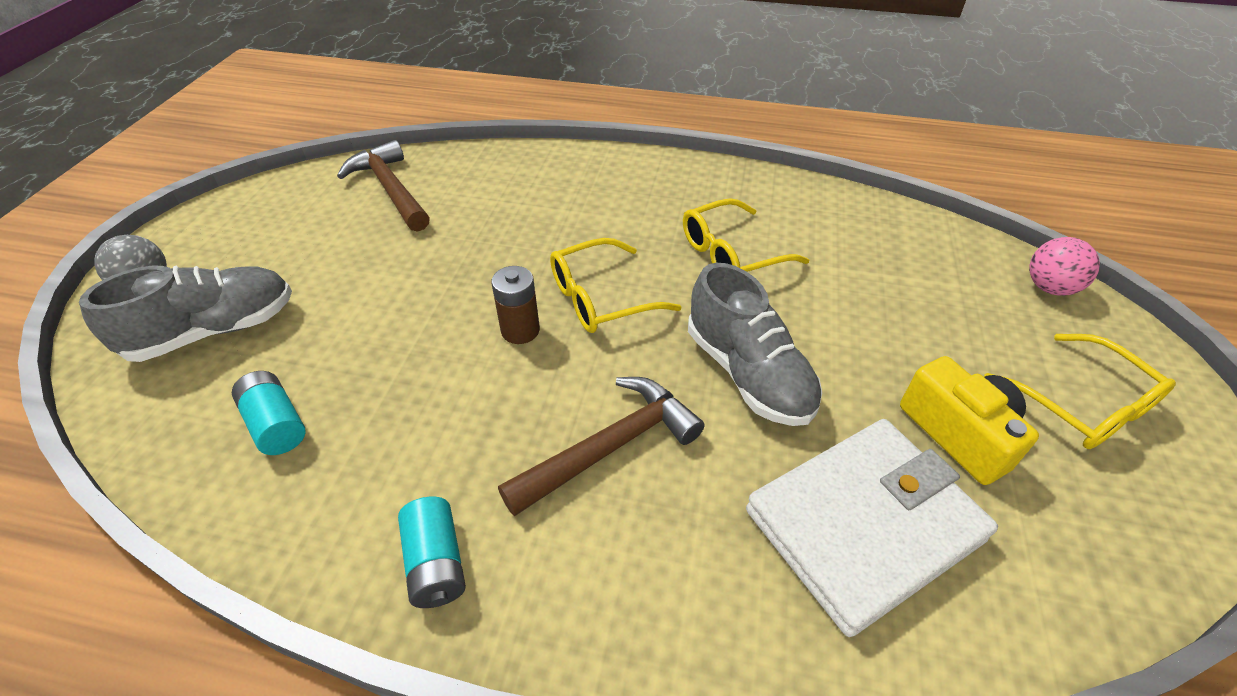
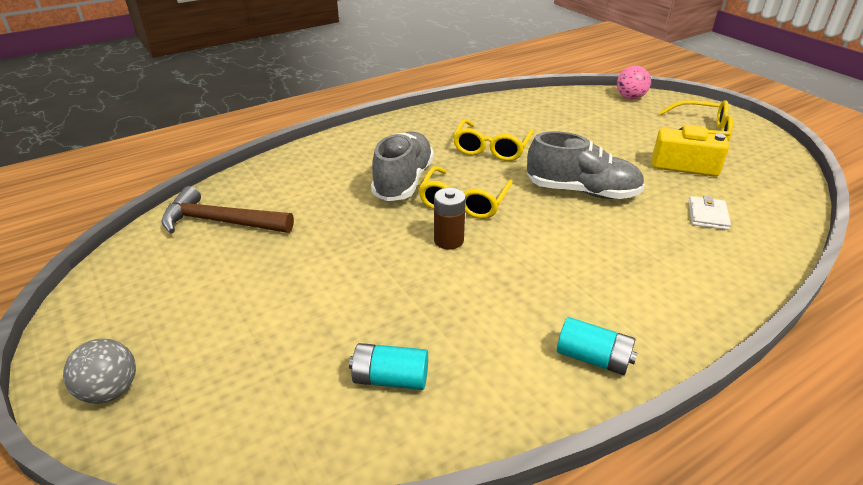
camera: 45 degrees left, 10 degrees down
grey shoe [79,266,292,362] -> grey shoe moved to [371,132,434,201]
brown hammer [498,377,704,516] -> none
white wallet [746,419,998,637] -> white wallet [688,196,731,230], size x0.40

